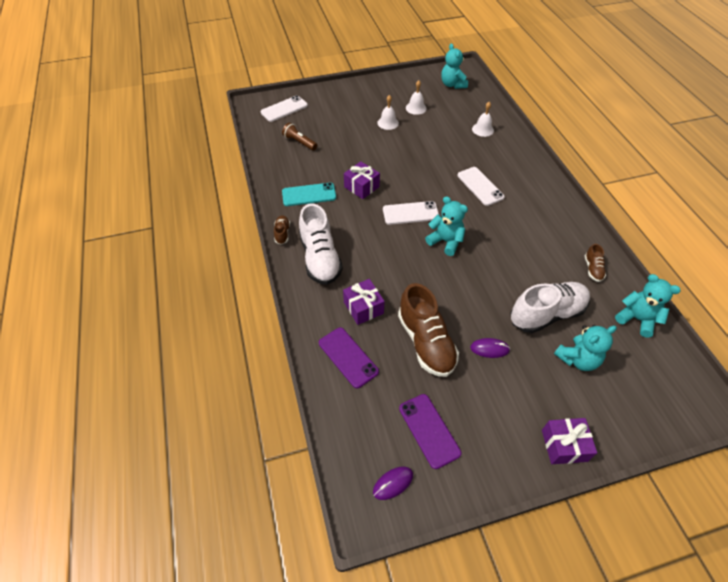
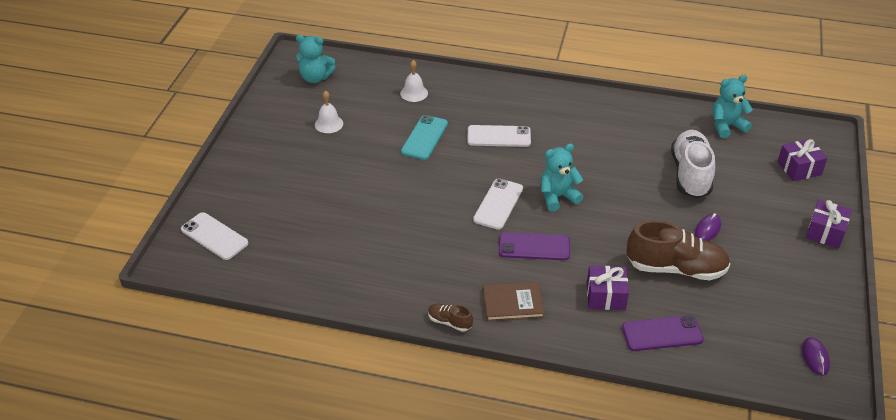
camera: 60 degrees left, 10 degrees down
white phone [261,95,308,122] -> white phone turned 45 degrees counterclockwise [181,212,248,260]
brown flashlight [282,123,317,150] -> none
turquoise phone [282,183,336,206] -> turquoise phone moved to [401,115,448,160]
white shoe [299,204,343,285] -> brown book [483,282,544,322]
purple gift [344,161,380,199] -> purple gift moved to [777,139,827,181]
white bell [377,95,399,130] -> none
purple phone [399,394,461,469] -> purple phone moved to [499,232,570,260]
turquoise teddy bear [554,325,617,371] -> none
brown shoe [585,244,606,282] -> none

